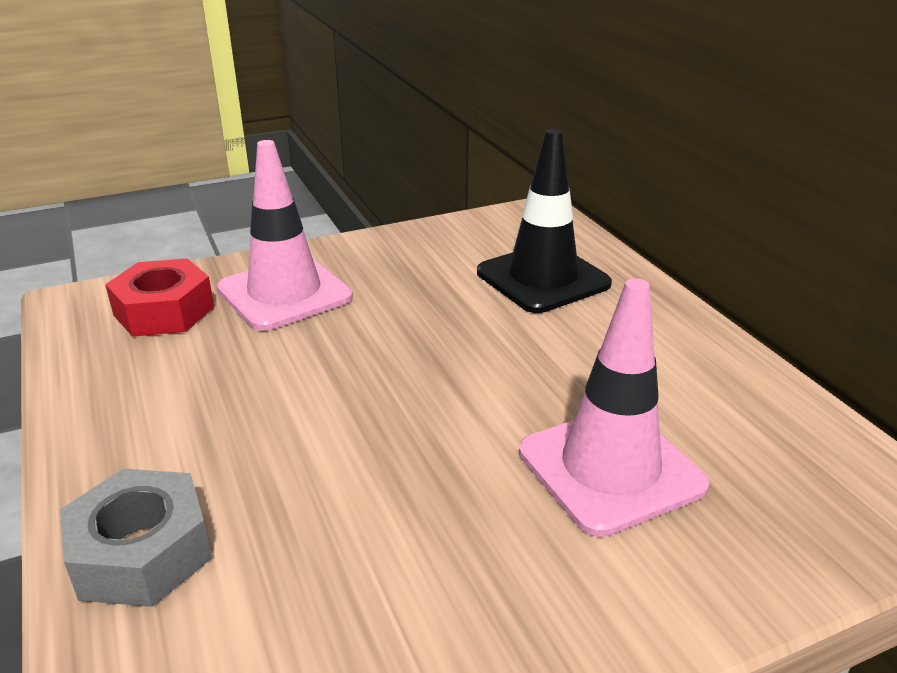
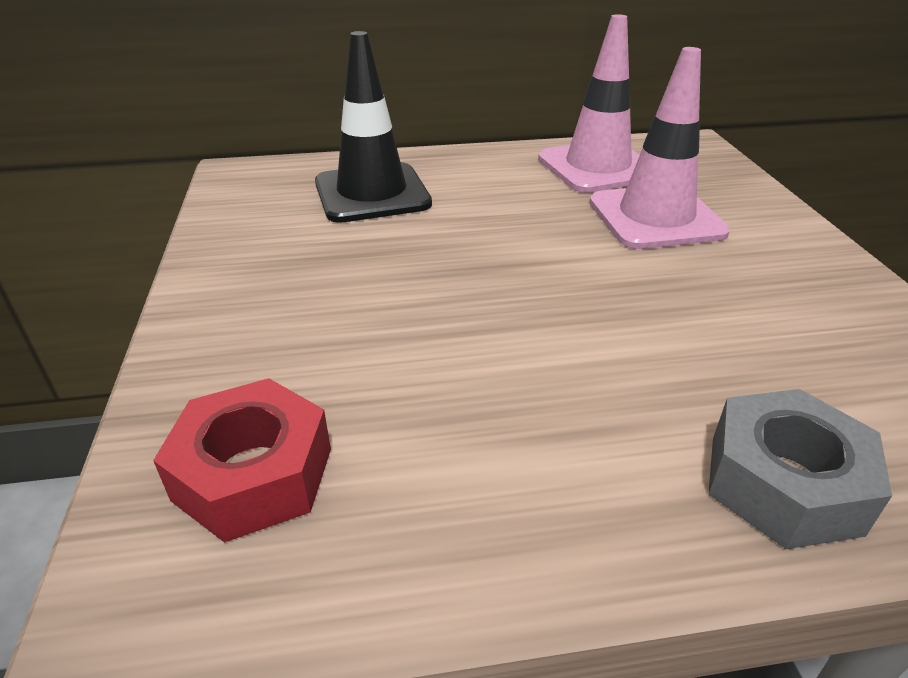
camera: 75 degrees left, 5 degrees up
pink traffic cone [217,140,353,331] -> pink traffic cone moved to [538,14,640,193]

